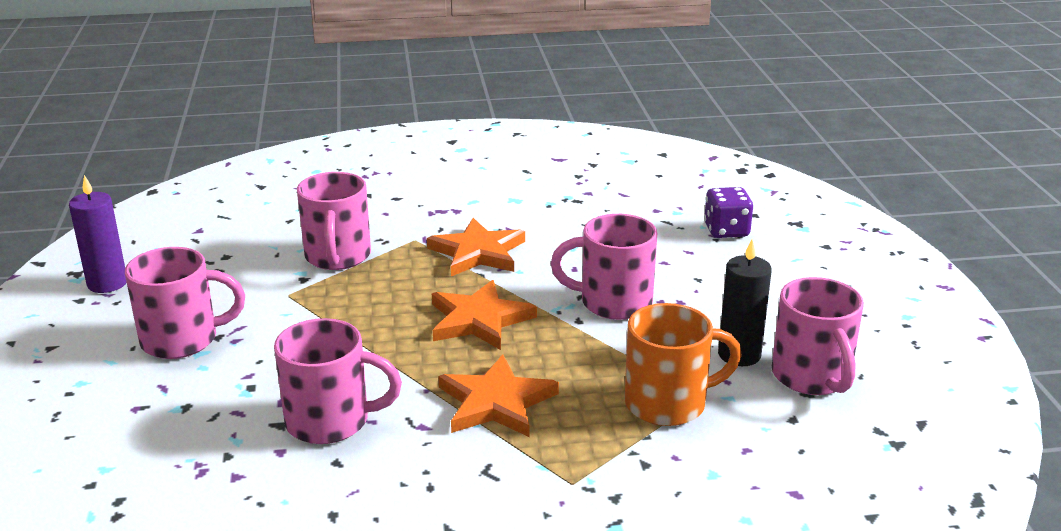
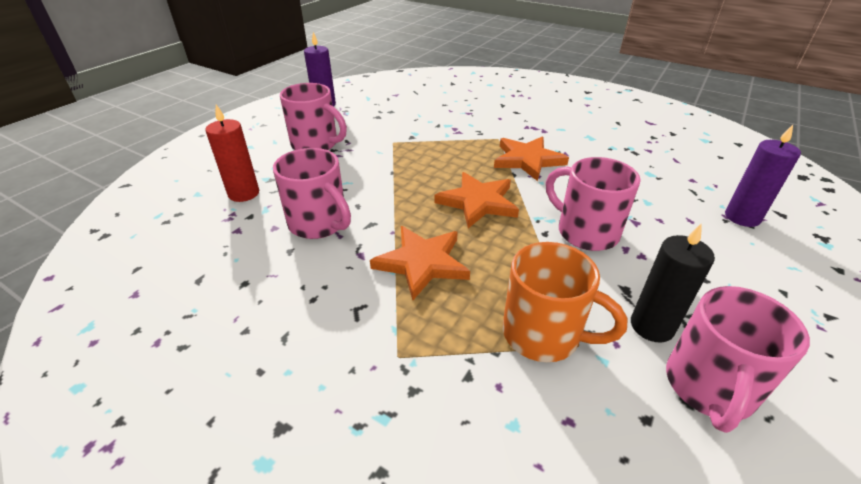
camera: 40 degrees right, 10 degrees up
pink mug [297,172,371,270] -> none
purple dice [704,187,753,238] -> purple candle [725,125,801,227]
none -> red candle [206,105,259,202]

